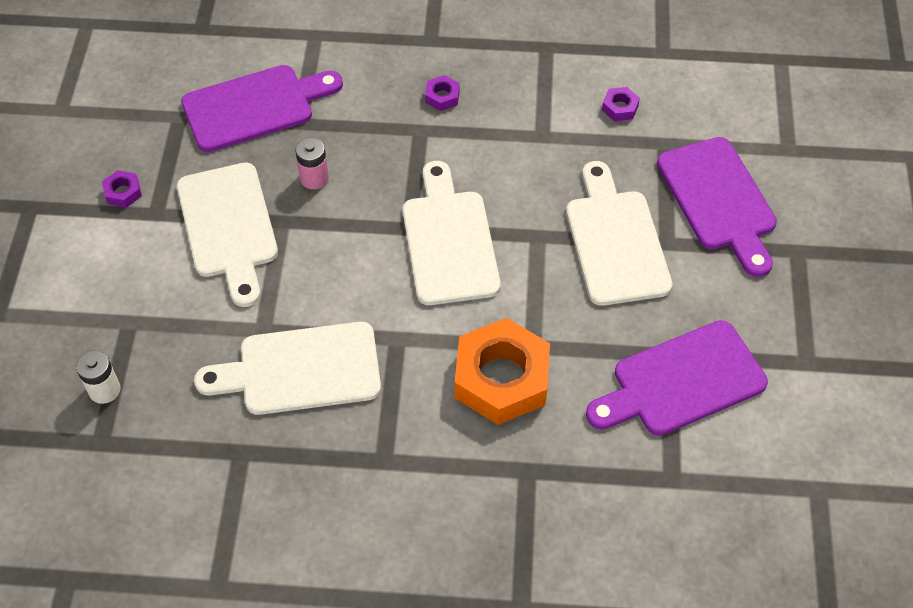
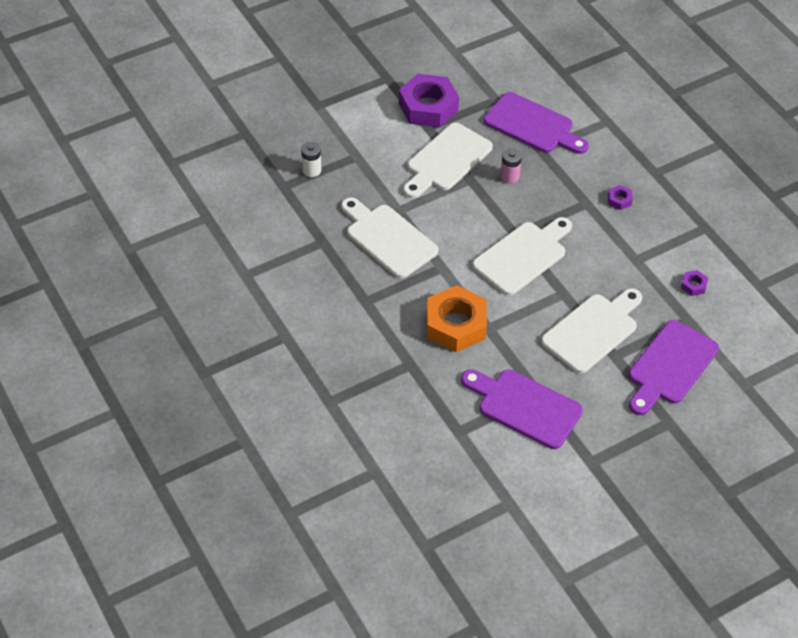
camera: 55 degrees right, 5 degrees down
purple nut [102,170,142,208] -> purple nut [399,74,459,127], size x2.41

